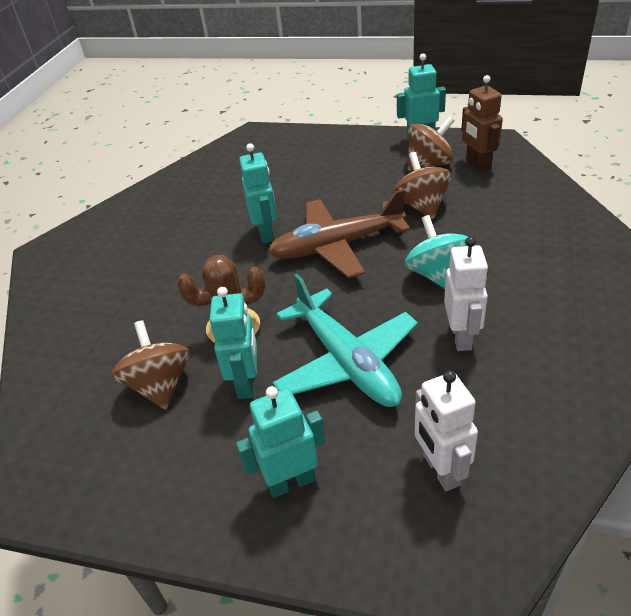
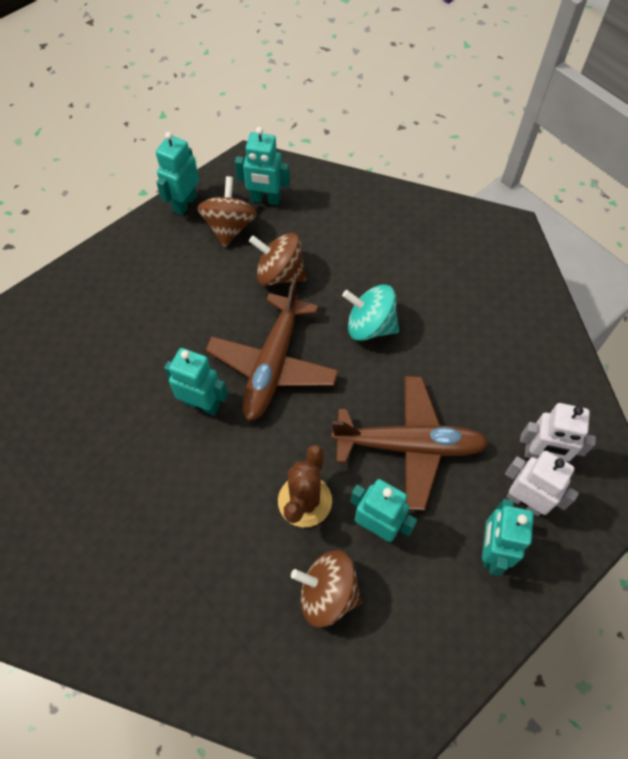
camera: 60 degrees left, 20 degrees up
turquoise plane [273,274,418,407] -> brown plane [331,376,489,510]
white robot [444,237,489,351] -> white robot moved to [505,451,579,516]
brown robot [461,75,503,172] -> turquoise robot [235,127,290,205]

